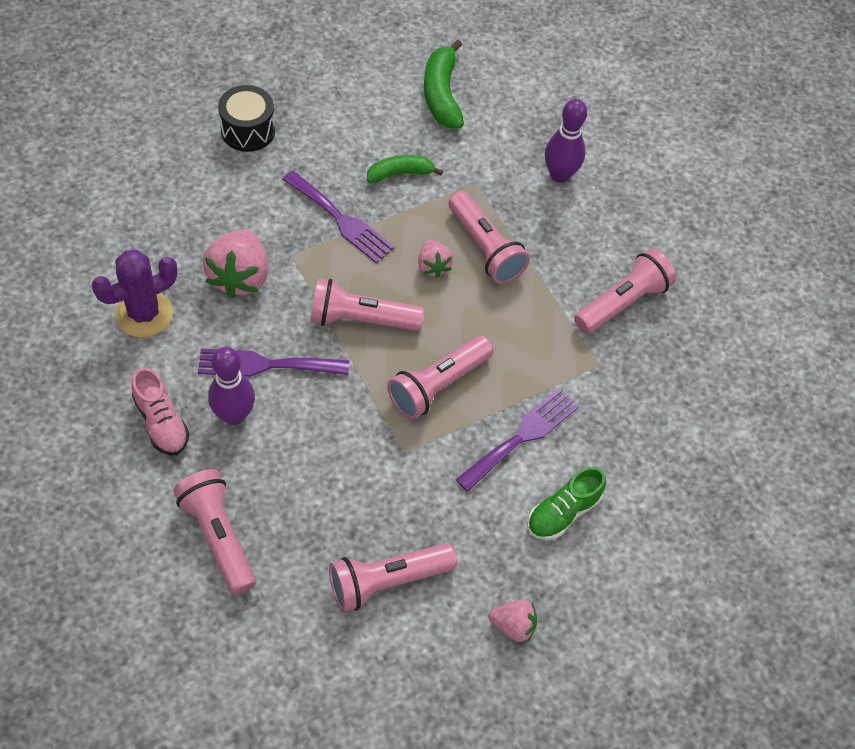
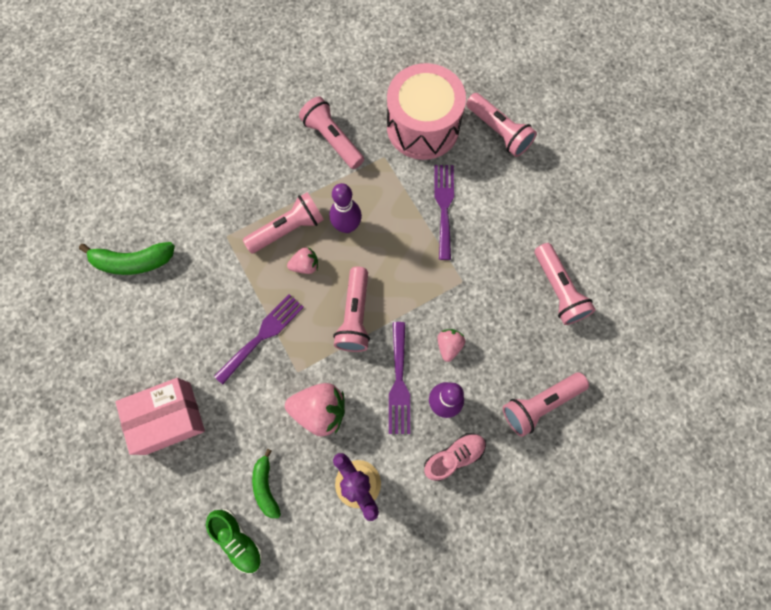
camera: 85 degrees left, 15 degrees up
black drum [218,85,275,152] -> pink box [115,378,205,455]
green banana [367,155,443,183] -> green banana moved to [252,449,281,518]
pink flashlight [387,336,494,419] -> pink flashlight moved to [466,93,537,157]
purple fork [455,388,579,492] -> purple fork turned 45 degrees clockwise [434,165,454,260]
pink strawberry [489,600,537,642] -> pink strawberry moved to [437,329,465,362]
green shoe [527,467,606,540] -> green shoe moved to [206,509,263,574]
purple bowling pin [545,99,587,183] -> purple bowling pin moved to [329,183,362,233]
none -> pink drum [387,63,466,160]

